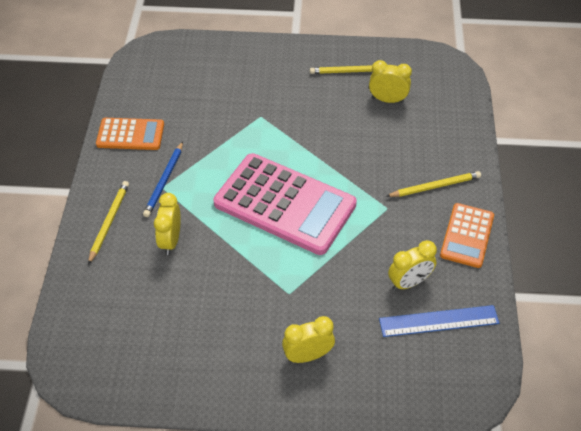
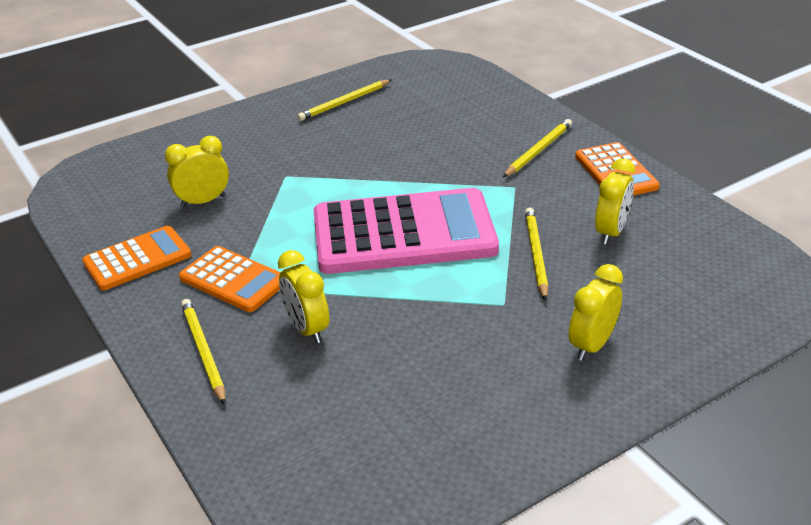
camera: 35 degrees left, 15 degrees down
blue pencil [143,141,183,217] -> orange calculator [179,246,281,312]
yellow clock [369,60,412,103] -> yellow clock moved to [165,136,229,208]
blue ruler [379,305,499,337] -> none
none -> yellow pencil [525,208,548,301]

